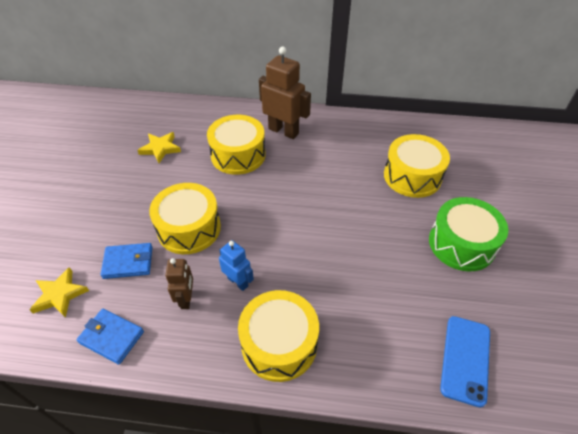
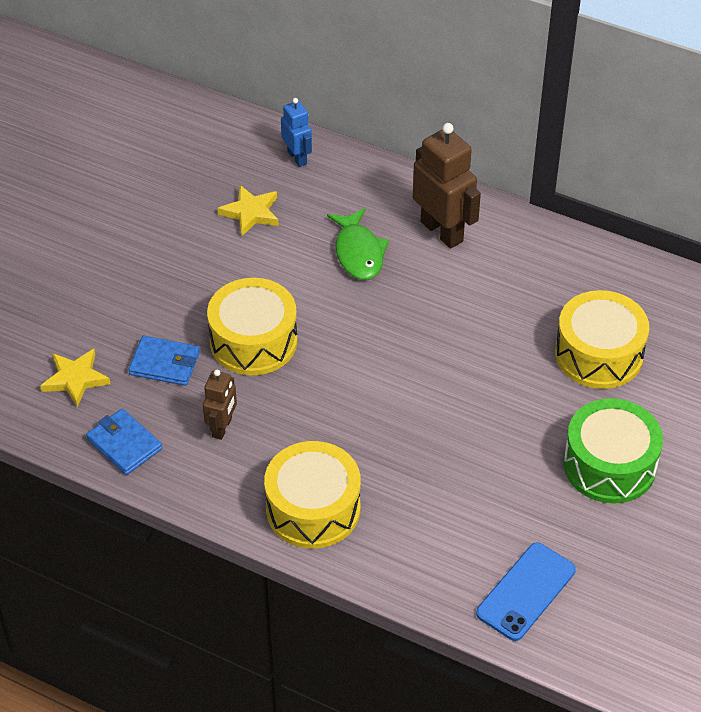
camera: 20 degrees right, 0 degrees up
yellow drum [207,115,266,175] -> green fish [327,208,389,280]
blue robot [219,240,254,291] -> blue robot moved to [281,98,312,167]

